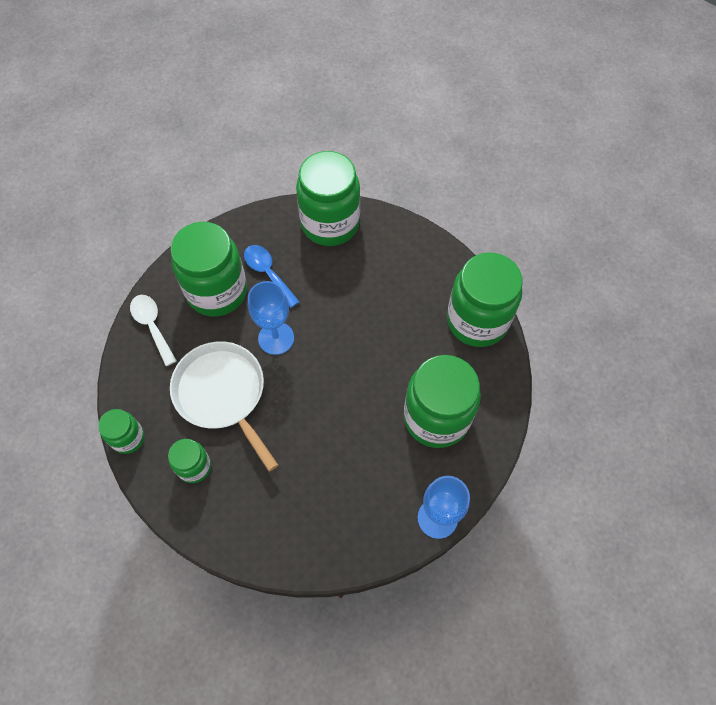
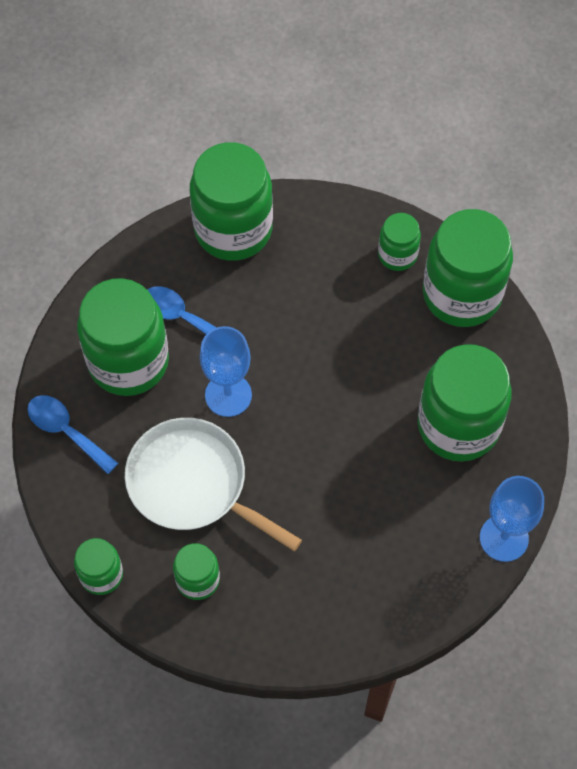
camera: 20 degrees left, 0 degrees up
white spoon [130,295,177,366] -> blue spoon [27,395,118,474]
none -> green jar [378,213,421,271]

